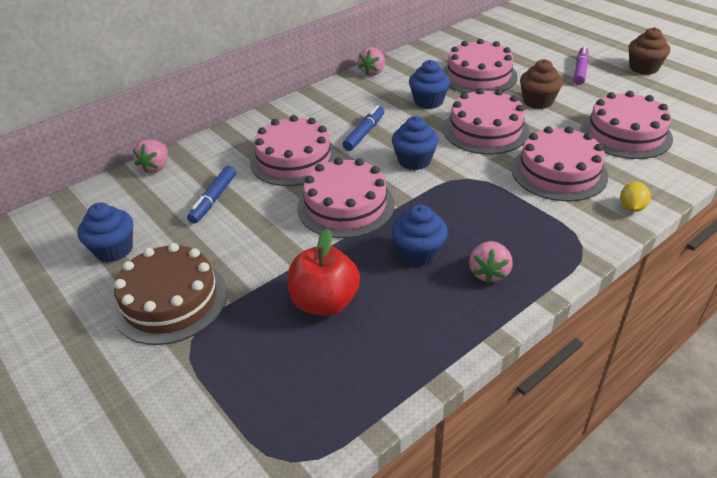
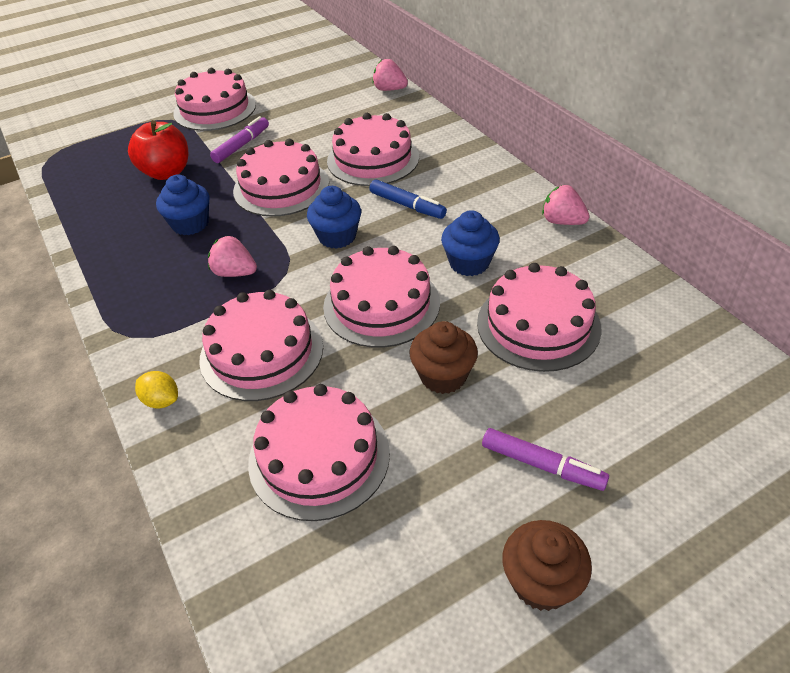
camera: 100 degrees right, 5 degrees up
blue cupcake [77,202,133,262] -> none
brown cake [112,243,227,345] -> pink cake [173,68,256,131]
blue marker [187,166,236,224] -> none
pink strawberry [469,241,513,284] -> pink strawberry moved to [208,236,257,277]
none -> purple marker [210,116,269,163]

